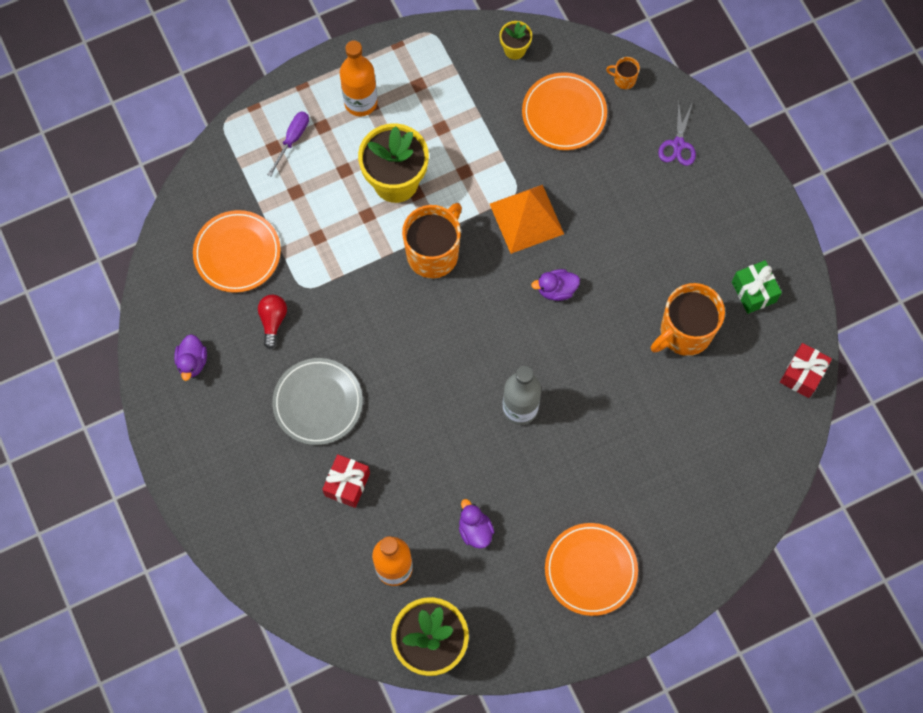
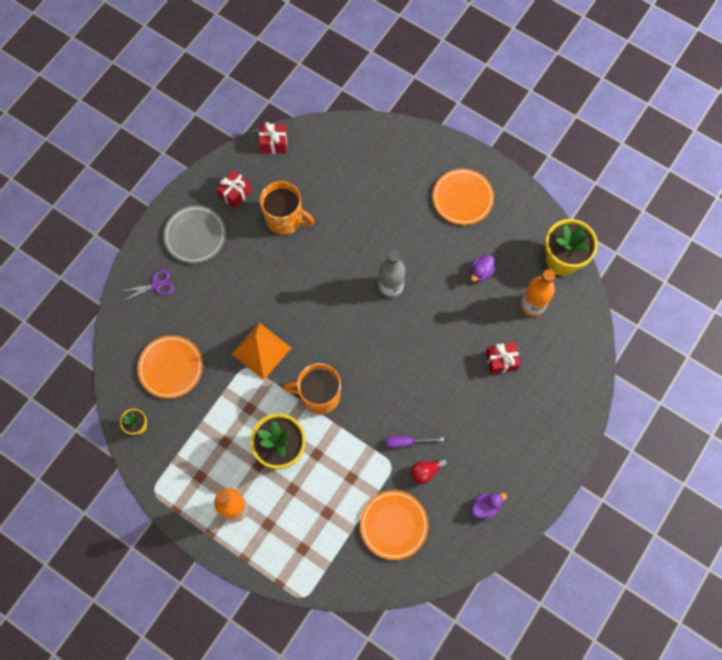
camera: 120 degrees left, 0 degrees up
purple screwdriver [267,112,309,176] -> purple screwdriver moved to [385,436,444,448]
grey plate [272,358,363,445] -> grey plate moved to [164,205,226,263]
purple duck [531,269,580,301] -> none
orange mug [606,57,640,89] -> none
green gift [732,260,782,314] -> red gift [216,170,252,209]

